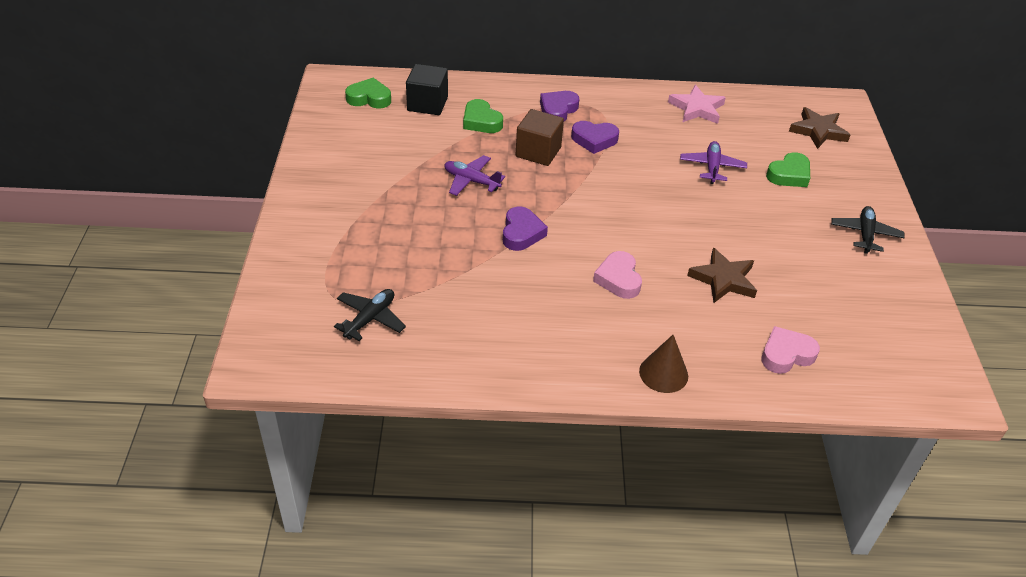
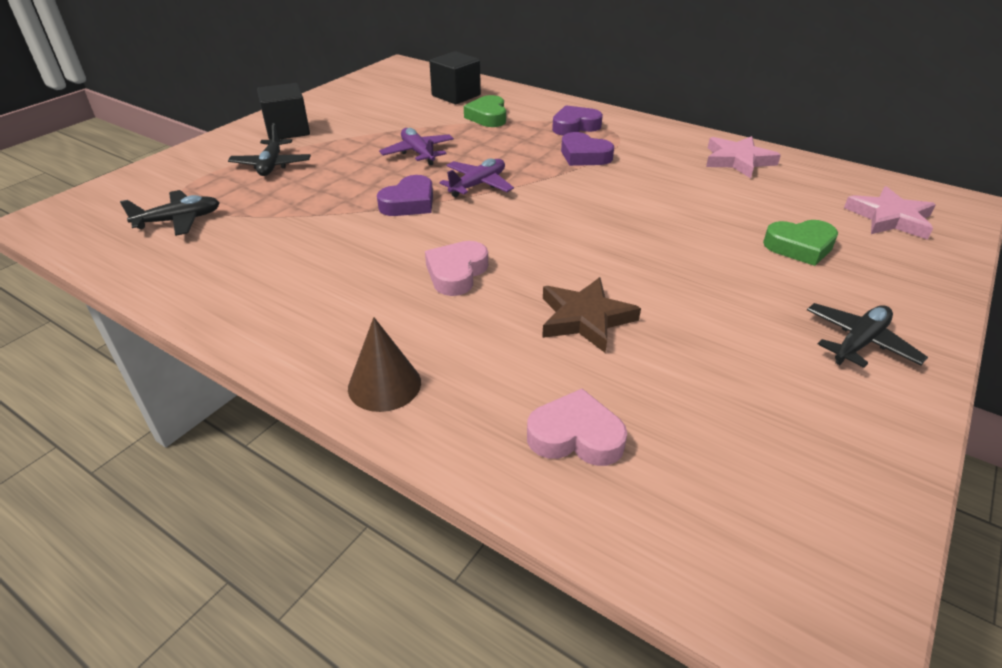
camera: 35 degrees right, 5 degrees down
green heart [345,78,391,108] -> none
brown cube [516,109,564,166] -> none
purple plane [680,141,747,184] -> purple plane moved to [440,159,514,198]
brown star [789,107,850,149] -> pink star [844,186,936,240]
none -> black plane [228,123,311,176]
none -> black cube [257,83,310,140]

